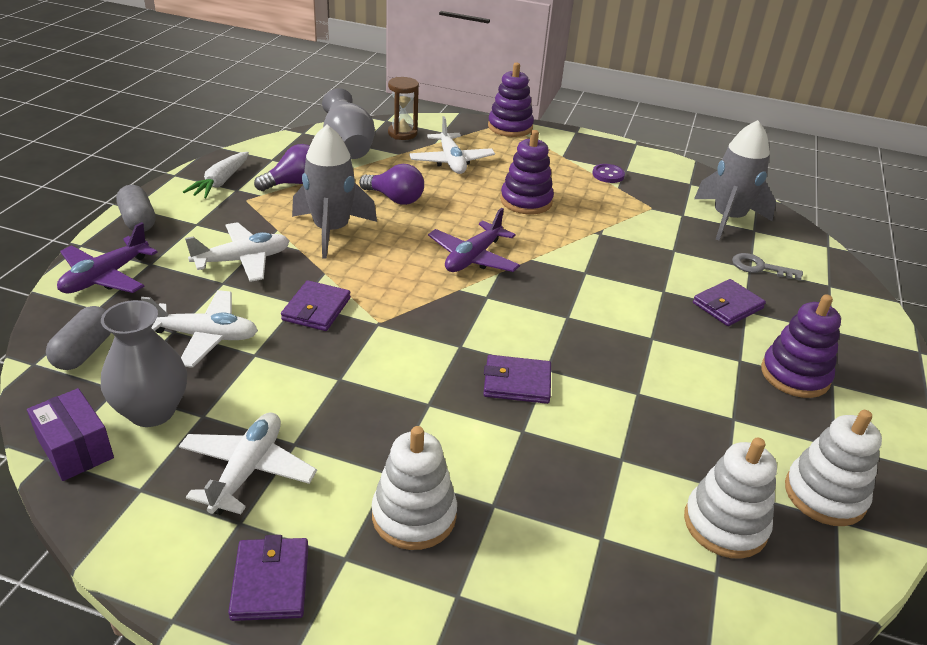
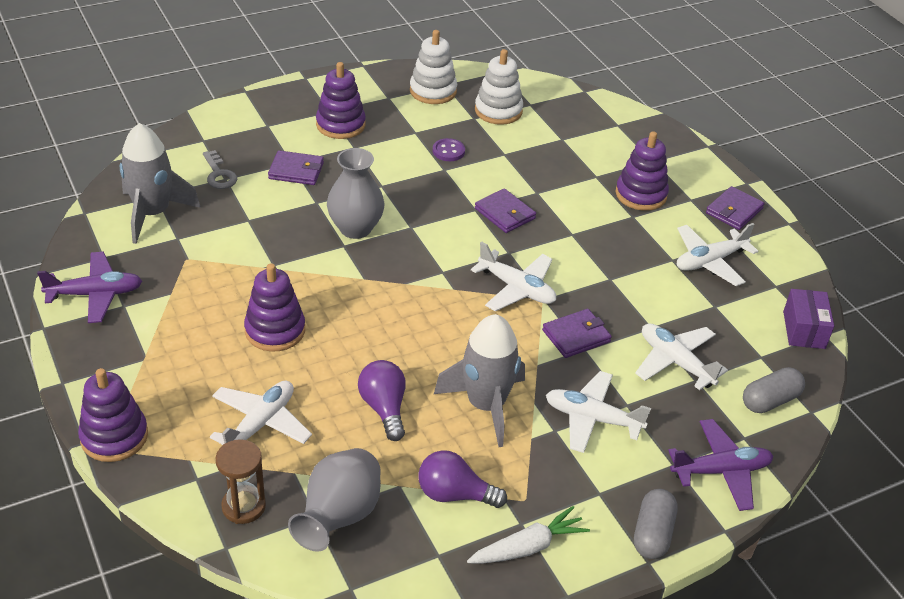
camera: 135 degrees left, 5 degrees up
grey vase [101,300,187,427] -> grey vase moved to [327,148,385,239]
white stacking toy [372,426,457,550] -> purple stacking toy [615,131,669,211]
purple plane [428,208,520,272] -> purple plane moved to [37,252,142,323]
purple button [592,164,625,183] -> purple button moved to [433,138,465,161]
none -> white plane [471,241,556,311]

